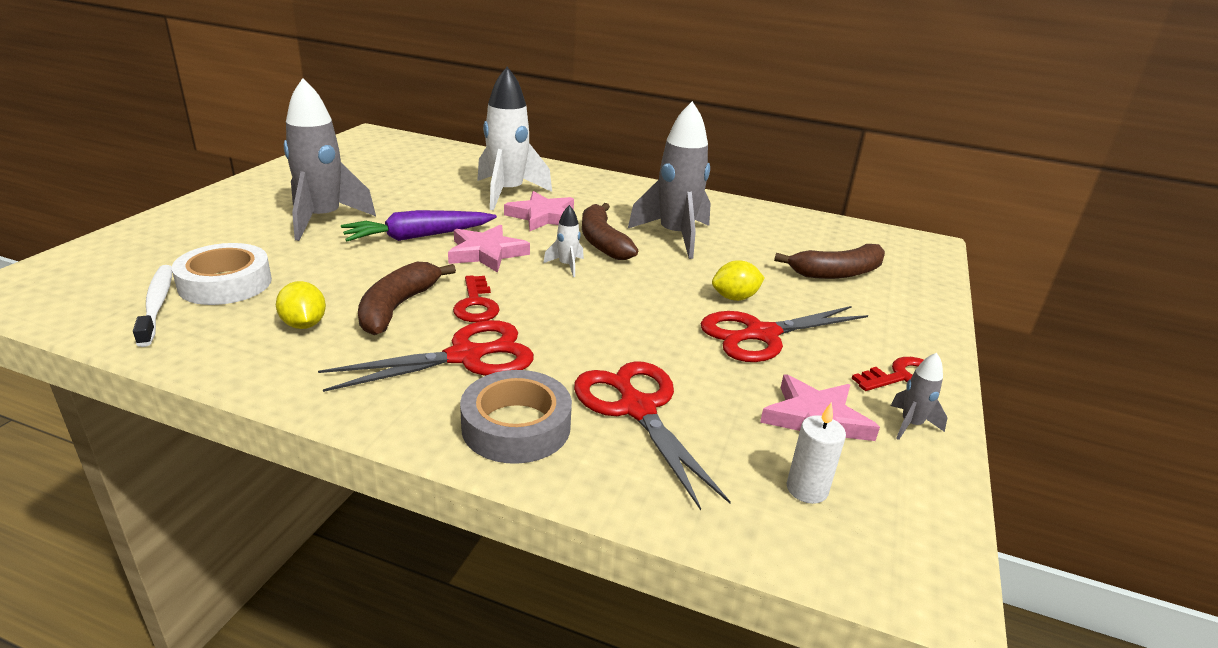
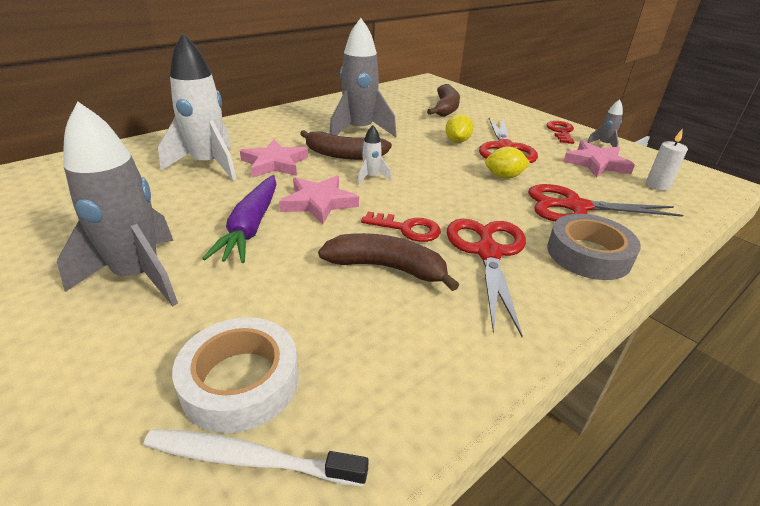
camera: 60 degrees left, 5 degrees up
yellow lemon [276,281,326,329] -> yellow lemon moved to [485,147,531,179]
brown banana [358,262,456,335] -> brown banana turned 150 degrees clockwise [318,233,459,291]

